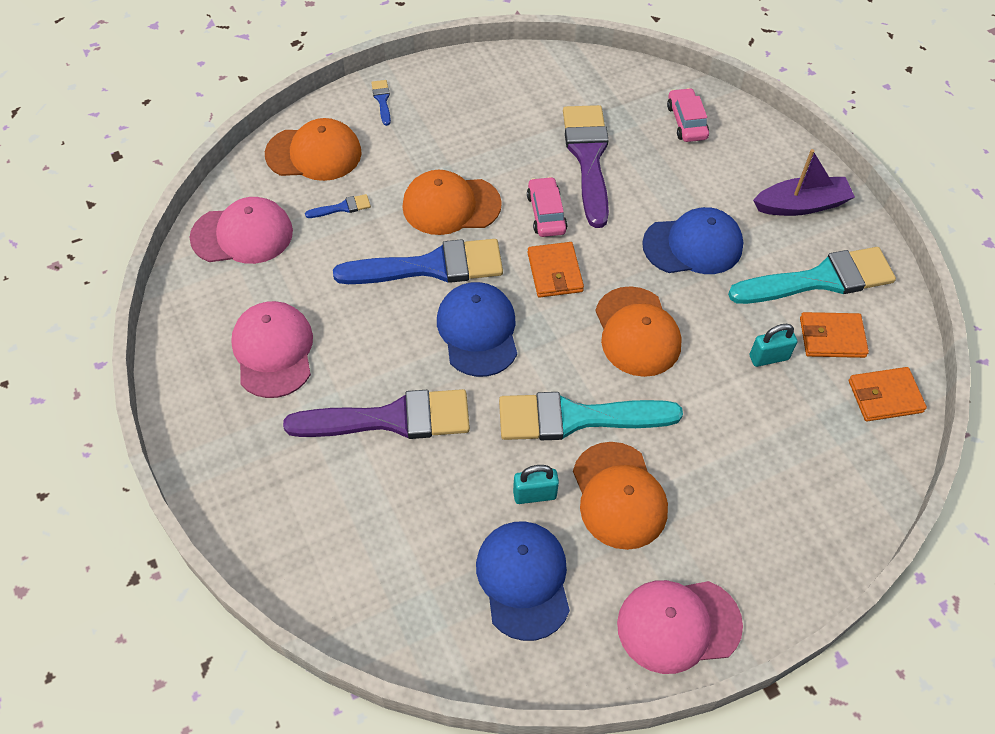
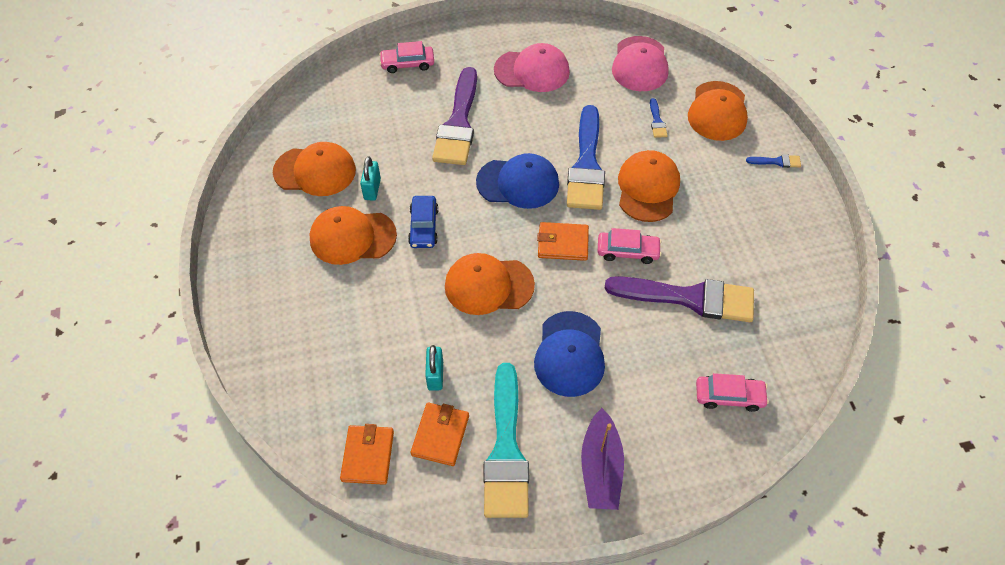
camera: 105 degrees right, 0 degrees up
blue cap [476,521,570,641] -> orange cap [273,142,356,196]
turquoise brush [499,392,683,440] -> blue car [408,196,439,248]
pink cap [617,580,743,674] -> none
none -> pink car [379,41,434,73]

